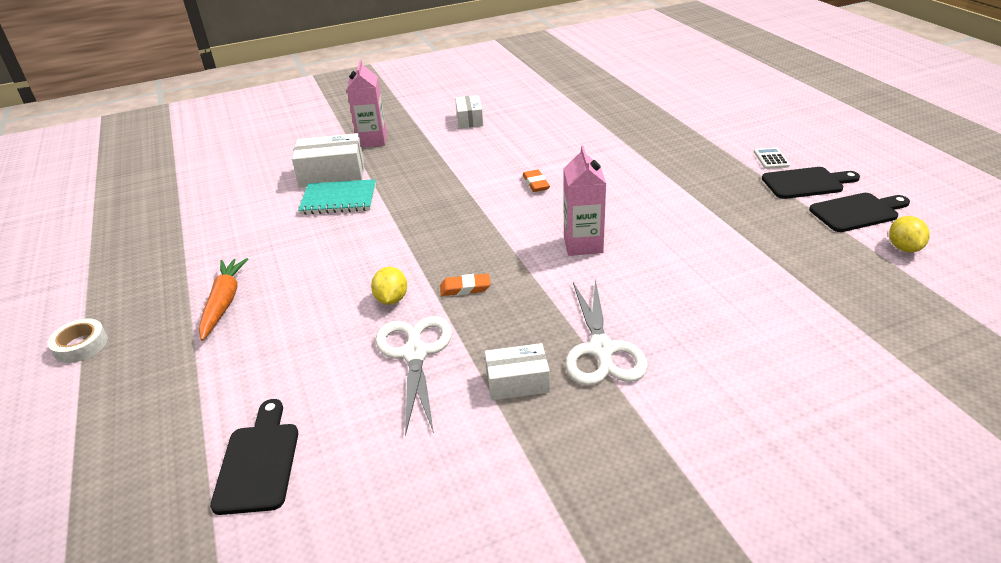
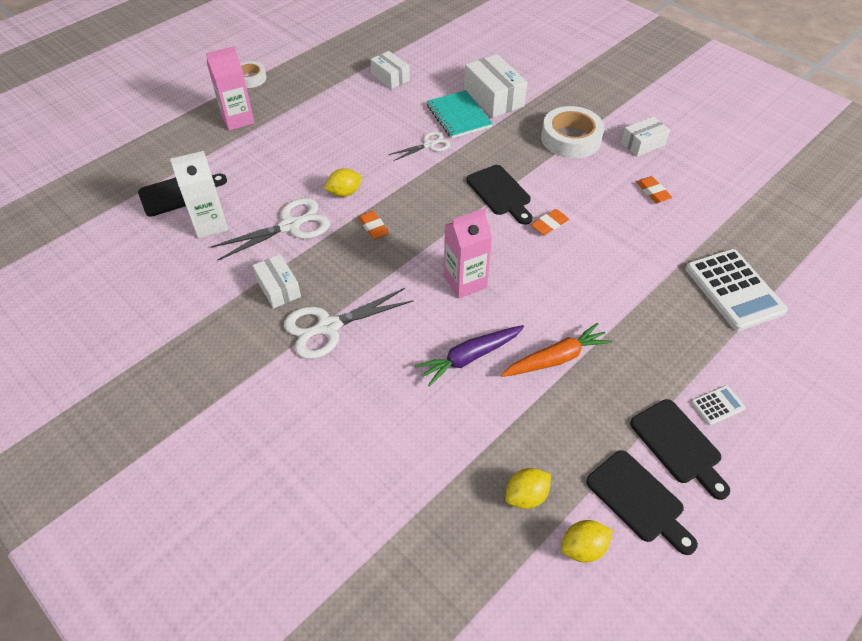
camera: 65 degrees right, 15 degrees up
orange carrot [199,258,248,341] -> orange carrot moved to [501,323,612,377]
pink carton [347,60,387,148] -> pink carton moved to [206,46,255,131]
none -> white carton [170,151,228,238]
none -> white box [370,51,410,89]
none -> white scissors [389,131,450,161]
none -> purple carrot [415,325,524,386]
none -> black cutting board [466,165,532,225]
none -> yellow lemon [505,468,551,509]
none -> white tape [541,106,604,158]
none -> orange eraser [636,176,672,203]
none -> white calculator [685,249,788,331]

